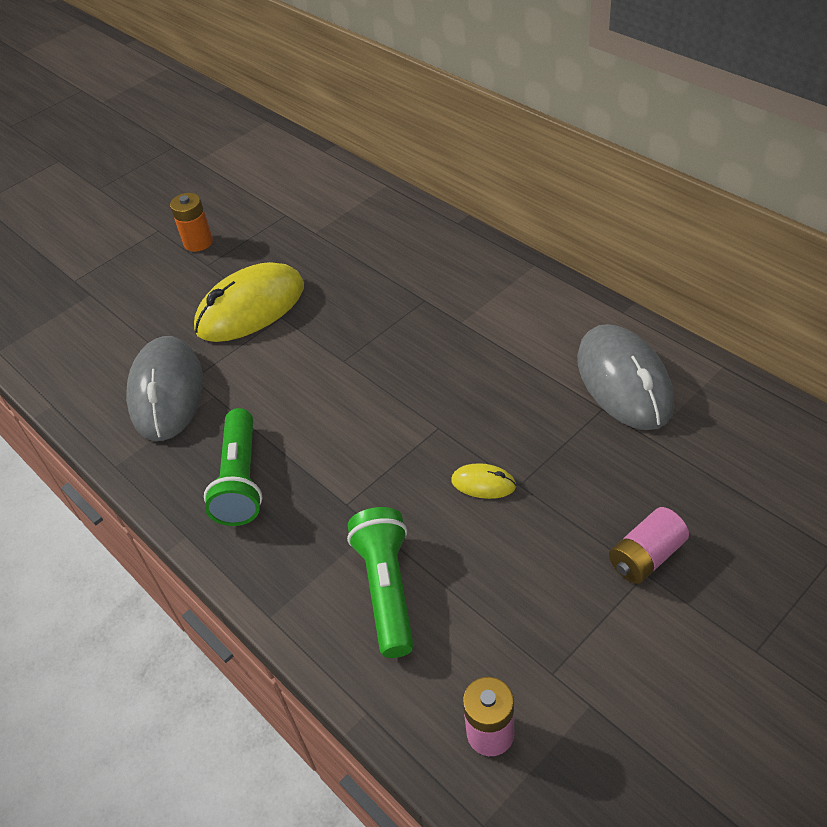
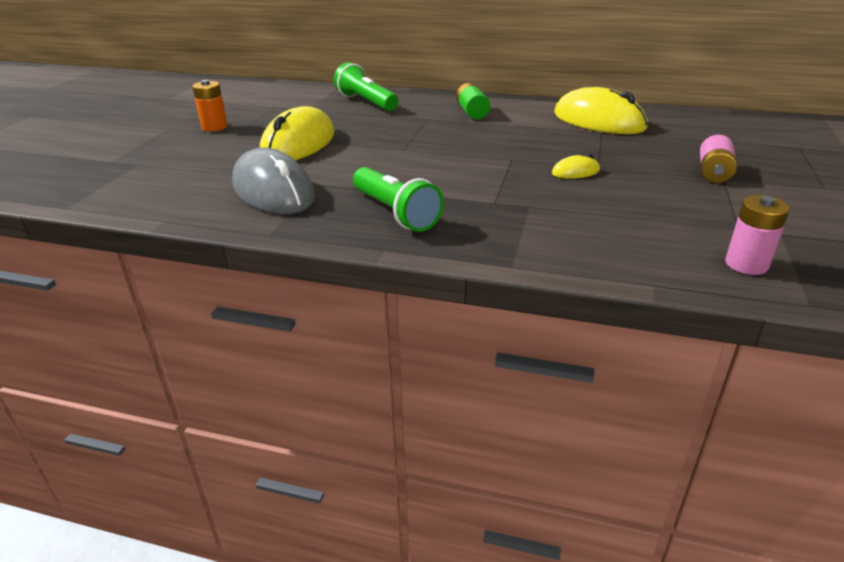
camera: 35 degrees left, 15 degrees down
green flashlight [347,507,414,658] -> green flashlight moved to [334,62,398,111]
grey mouse [577,324,674,430] -> yellow mouse [554,87,648,134]
none -> green battery [456,83,490,120]

